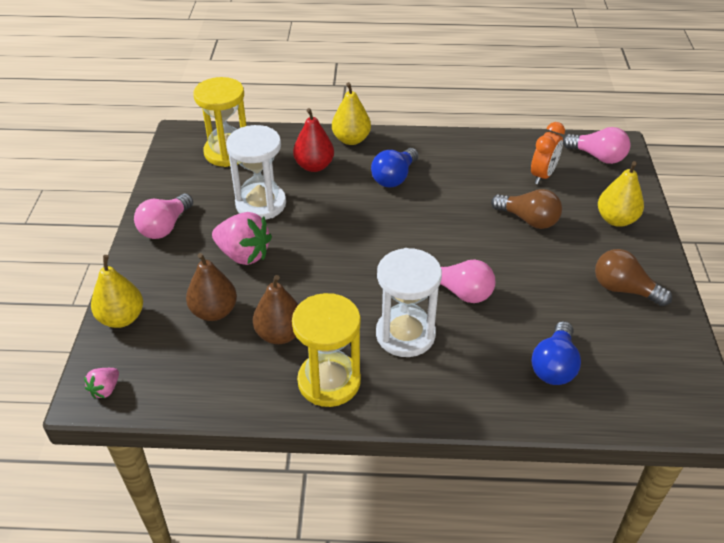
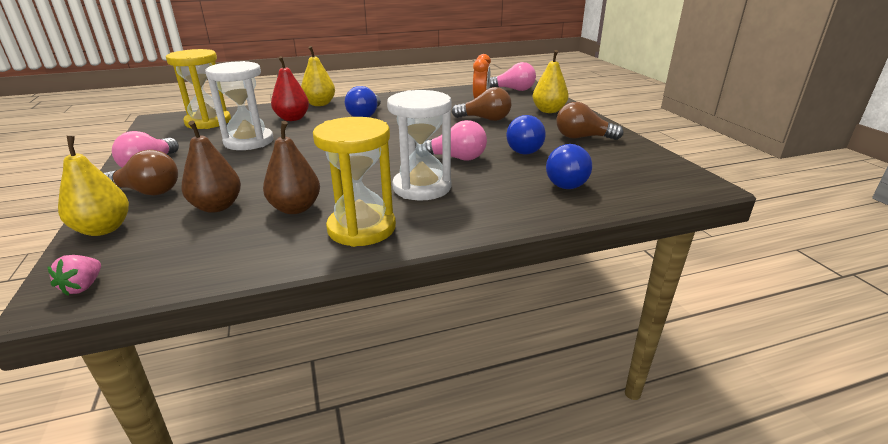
camera: 20 degrees left, 15 degrees down
pink strawberry [212,212,272,265] -> none
none -> brown light bulb [104,150,178,196]
none -> blue light bulb [506,115,546,155]

